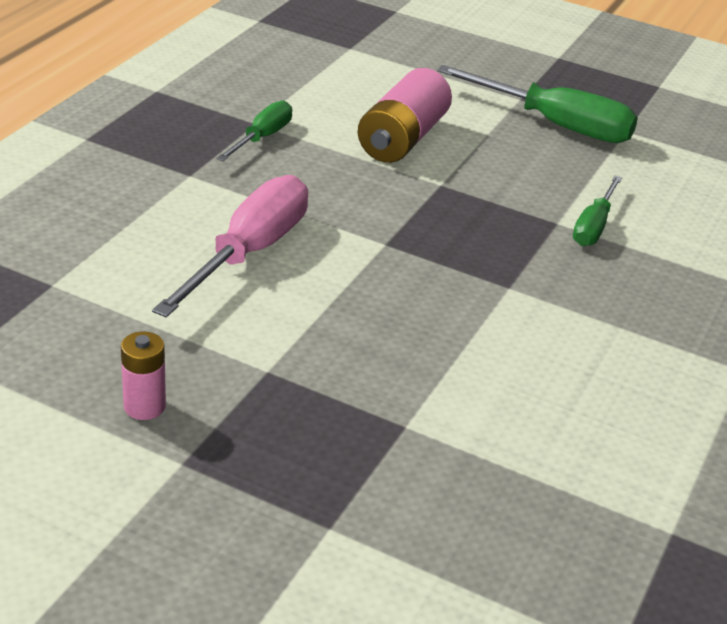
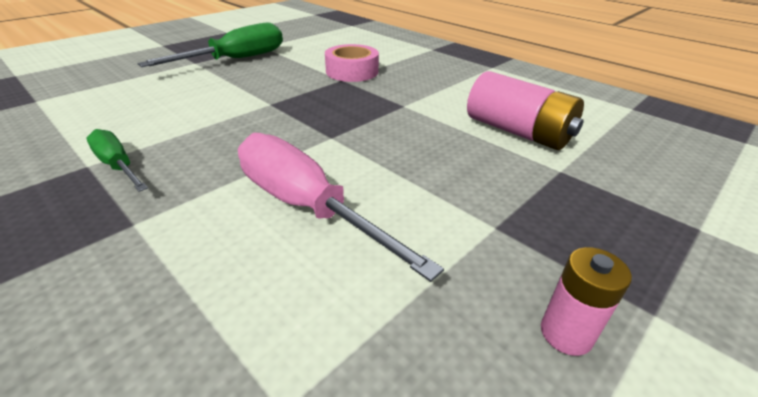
camera: 70 degrees left, 0 degrees up
pink battery [358,68,452,163] -> pink battery moved to [467,71,584,150]
green screwdriver [573,175,622,246] -> pink tape [325,44,379,82]

